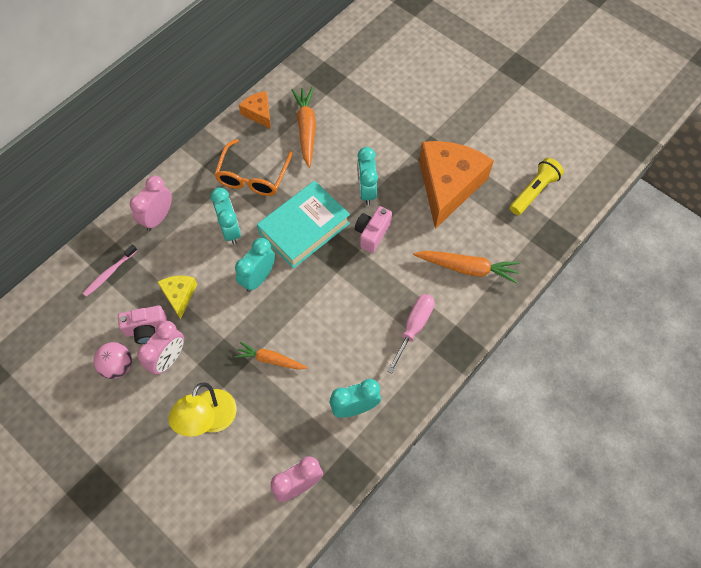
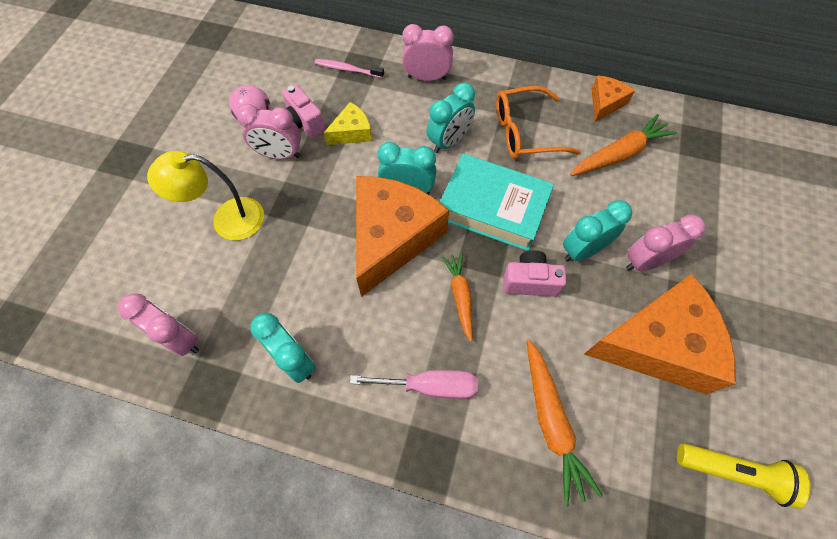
camera: 65 degrees right, 0 degrees up
orange carrot [235,342,308,370] -> orange carrot moved to [442,253,472,342]
none -> orange cheese [356,176,449,297]
none -> pink clock [626,215,706,271]

